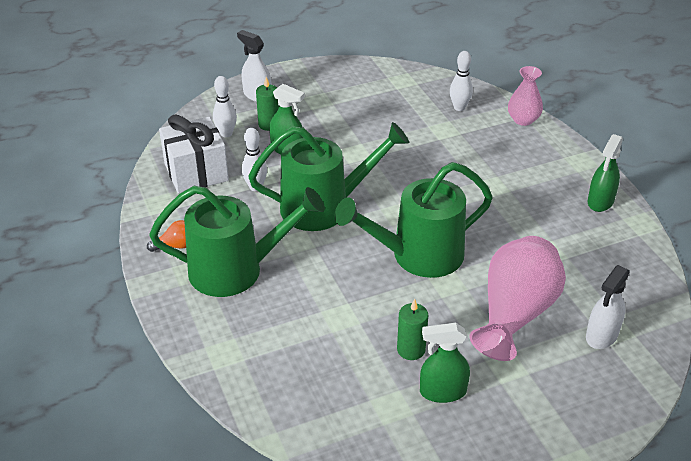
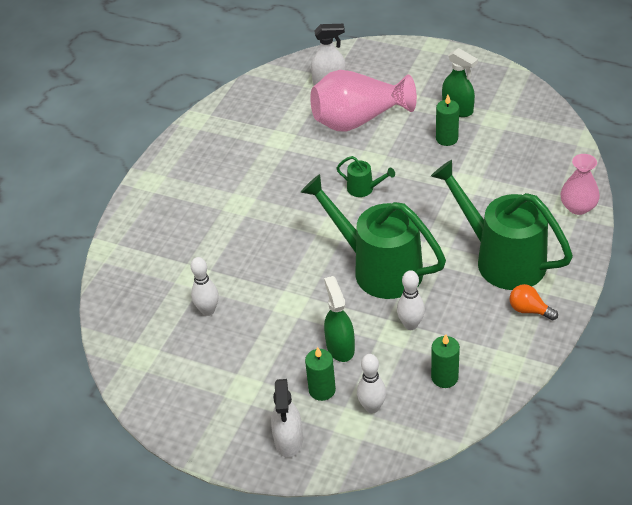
camera: 130 degrees left, 5 degrees up
white gift [159,114,229,193] -> green candle [431,334,460,388]
green watering can [334,162,493,278] -> green watering can [337,156,395,197], size x0.42
white bowling pin [450,51,473,111] -> white bowling pin moved to [191,257,219,316]
pink vase [508,66,543,126] -> pink vase moved to [561,154,600,215]
green spray bottle [588,134,623,212] -> none

